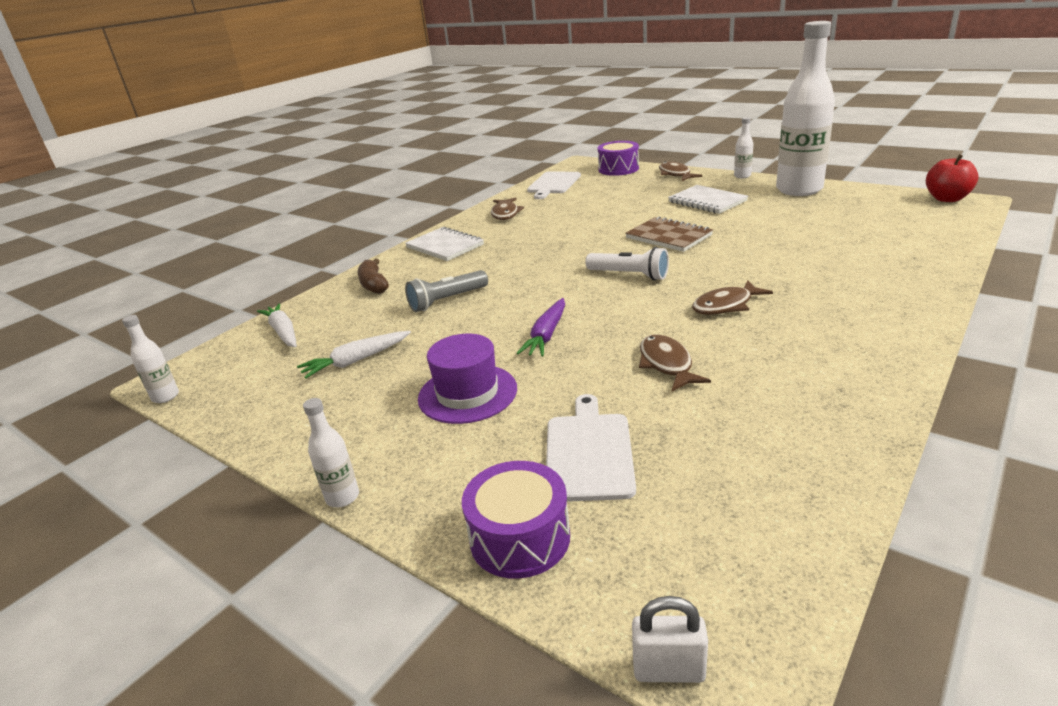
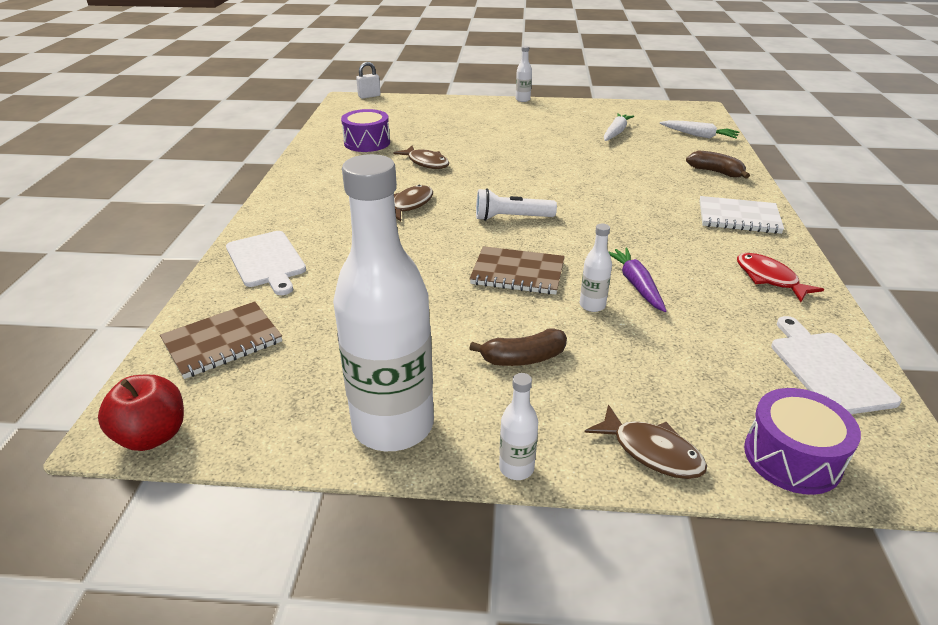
camera: 145 degrees right, 5 degrees up
white bottle [122,315,179,403] -> white bottle moved to [580,224,612,312]
grey flashlight [405,270,488,312] -> none
purple hat [418,334,517,424] -> none
purple drum [462,461,570,579] -> purple drum moved to [341,109,390,152]
brown fish [491,197,524,220] -> red fish [737,253,824,302]
purple carrot [517,298,565,357] -> purple carrot moved to [608,248,667,312]
white cutting board [546,394,636,502] -> white cutting board moved to [226,231,306,295]
white notebook [668,185,748,214] -> brown banana [469,328,567,366]
none -> brown notebook [160,301,282,379]

